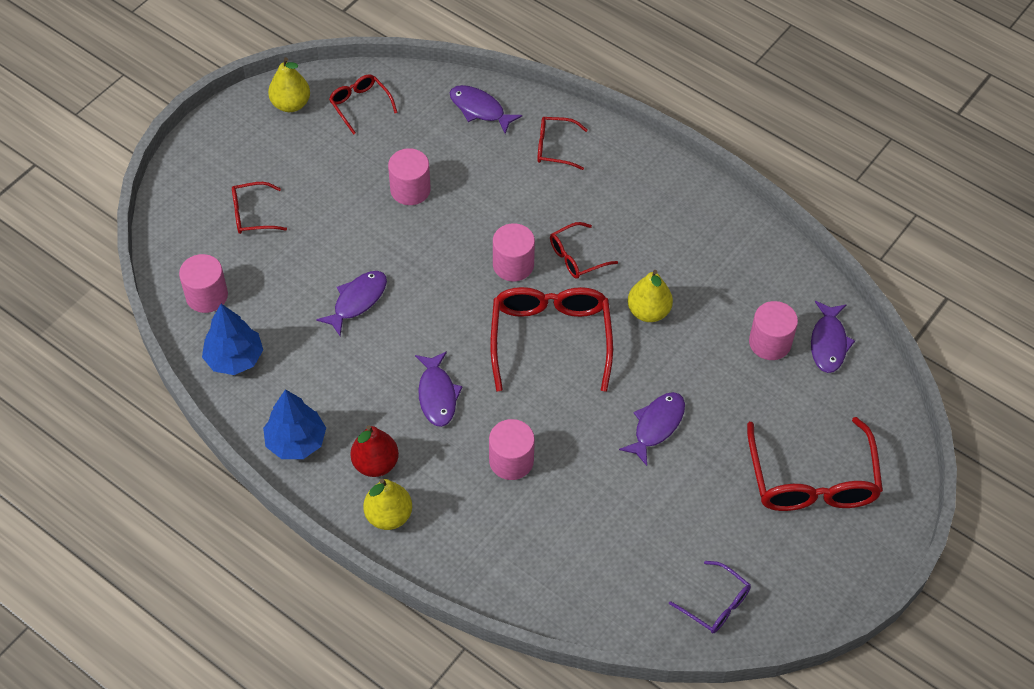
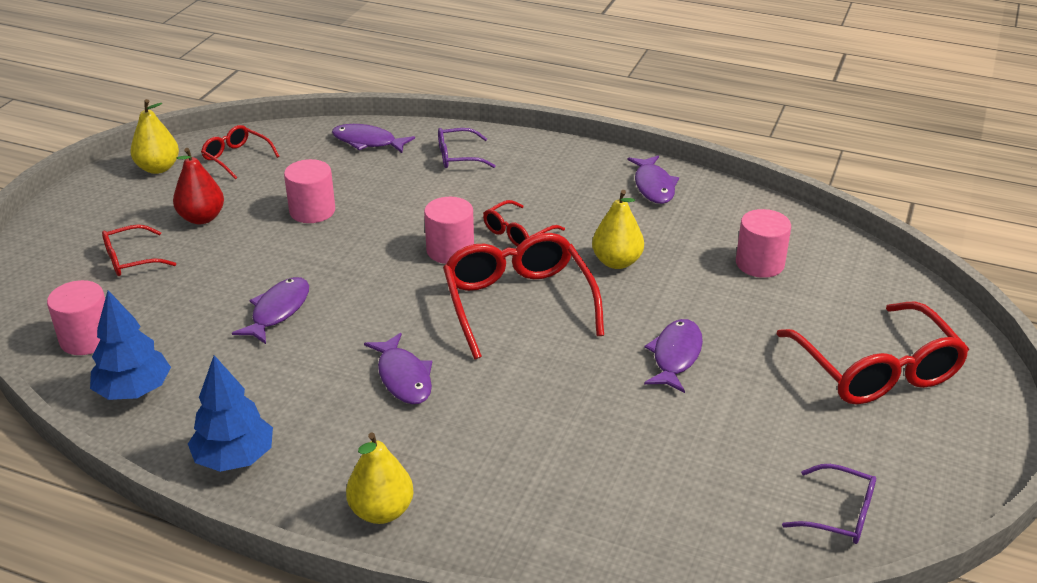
camera: 15 degrees left, 20 degrees down
red pear [350,425,399,477] -> red pear moved to [173,148,224,224]
pink cylinder [489,419,535,480] -> none
red glasses [537,117,588,170] -> purple glasses [438,128,496,168]
purple fish [811,301,855,373] -> purple fish moved to [627,155,679,204]

